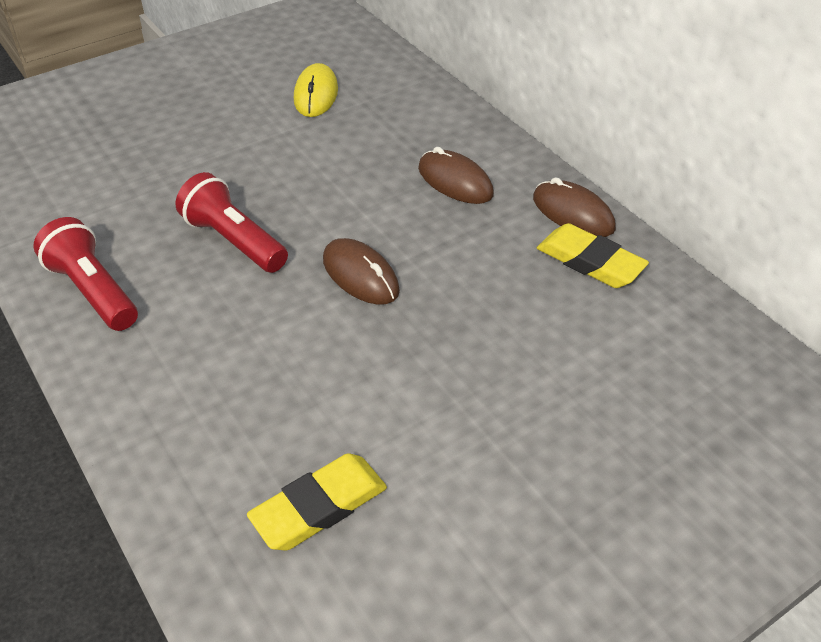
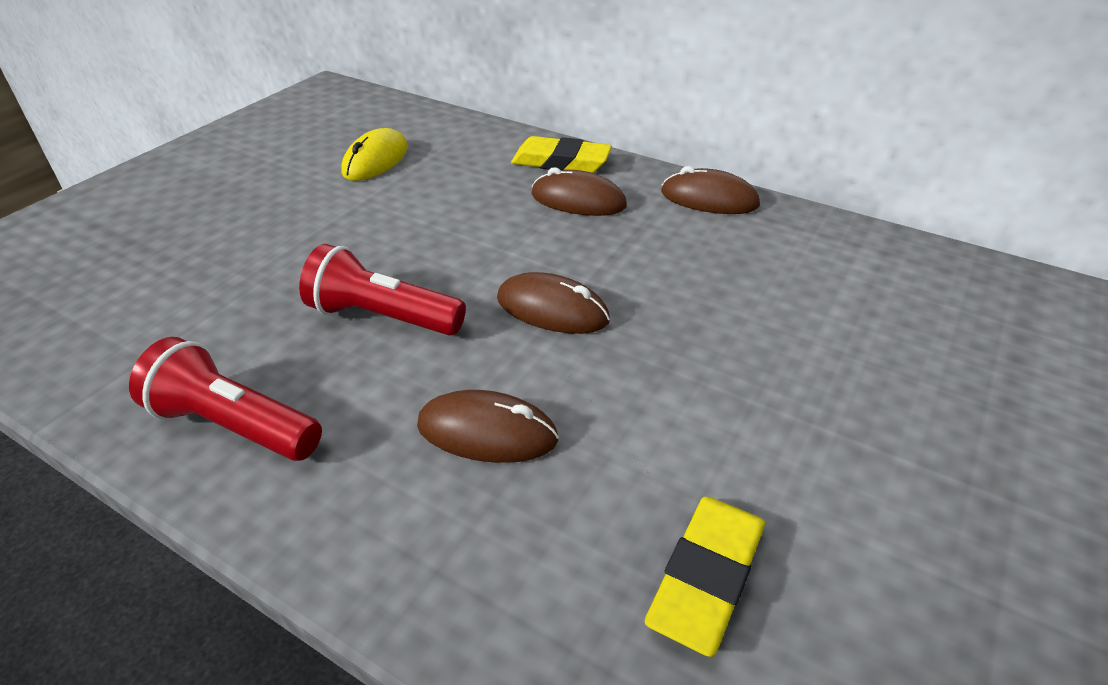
camera: 25 degrees left, 5 degrees down
yellow mouse [294,63,338,117] -> yellow mouse turned 45 degrees clockwise [341,128,408,181]
yellow eraser [537,223,649,288] -> yellow eraser moved to [511,136,612,173]
none -> brown mouse [417,390,559,463]

